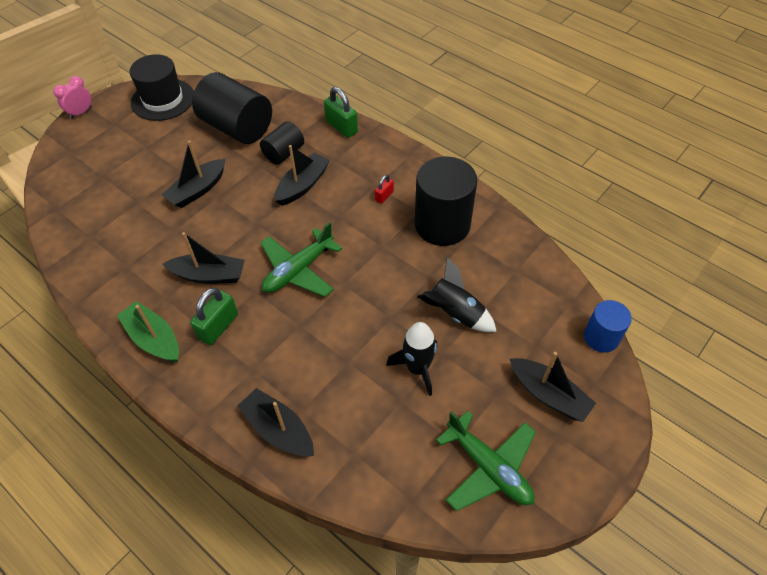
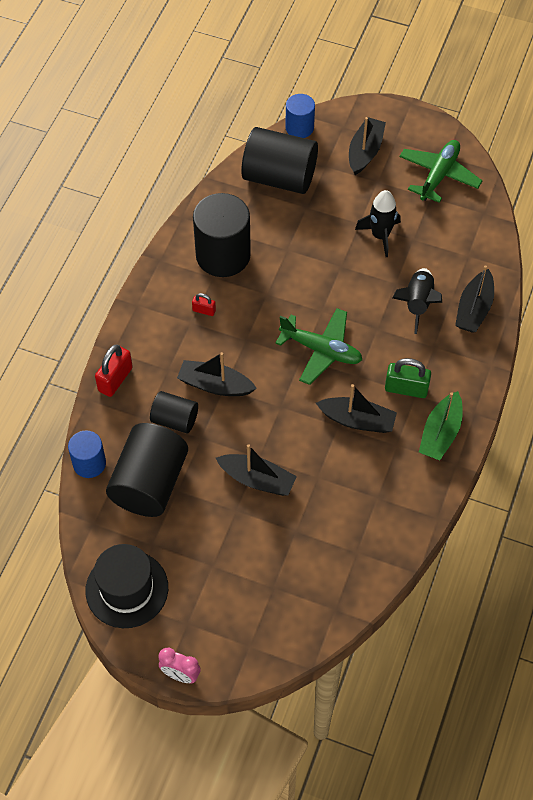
camera: 110 degrees left, 5 degrees up
black boat [162,232,245,284] -> black boat turned 120 degrees clockwise [316,384,397,433]
green padlock [324,87,358,138] -> red padlock [95,345,133,397]
black rocket [417,257,497,332] -> black rocket moved to [392,268,442,334]
none -> blue cylinder [68,431,106,478]
none -> black cylinder [241,127,318,194]

